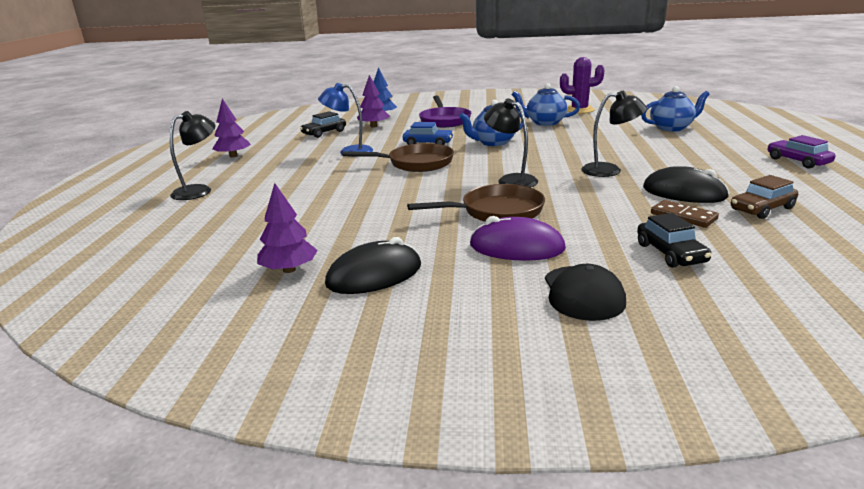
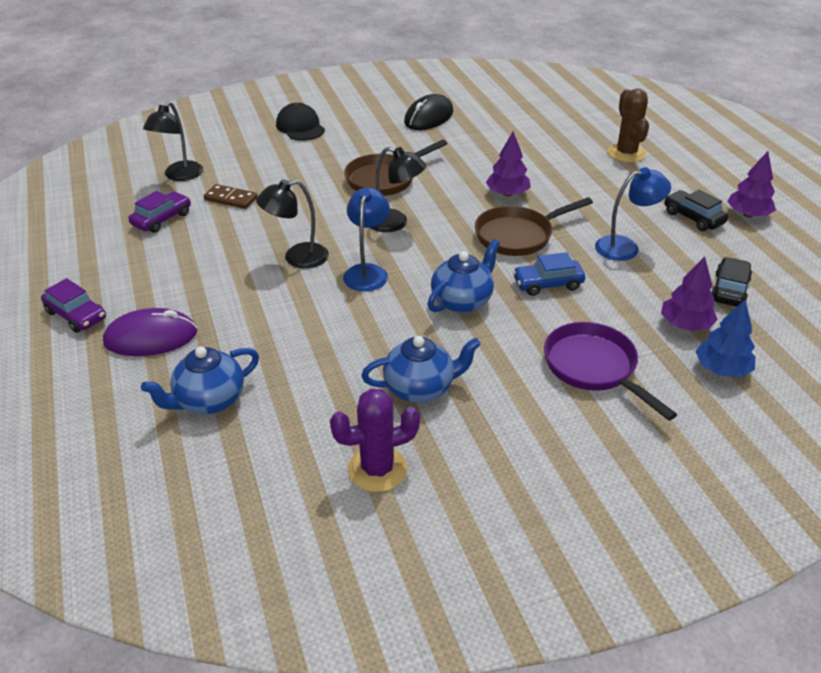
camera: 155 degrees right, 15 degrees up
black lamp [169,111,216,200] -> black lamp moved to [143,101,203,181]
purple tree [257,183,318,273] -> purple tree moved to [486,132,531,197]
purple mouse [470,216,566,261] -> purple mouse moved to [103,308,197,356]
black car [637,213,712,268] -> black car moved to [665,190,728,231]
black mouse [643,166,730,203] -> none
brown car [731,175,798,219] -> purple car [128,191,191,233]
none -> blue lamp [343,187,390,291]
none -> brown cactus [608,88,649,162]

